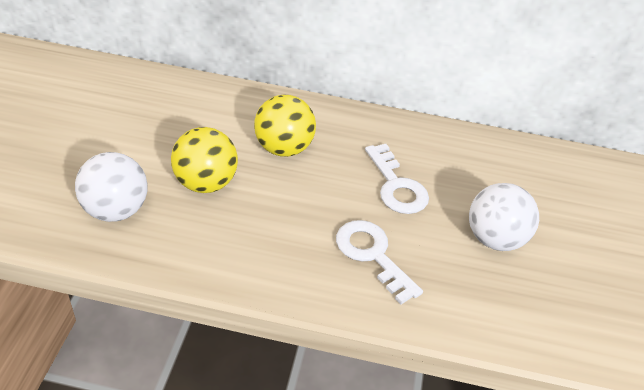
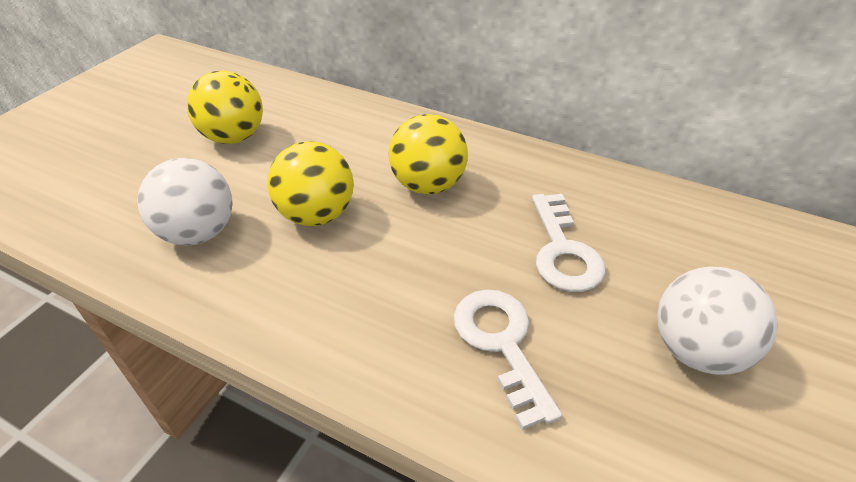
camera: 20 degrees right, 0 degrees up
none -> yellow ball [187,71,263,144]

